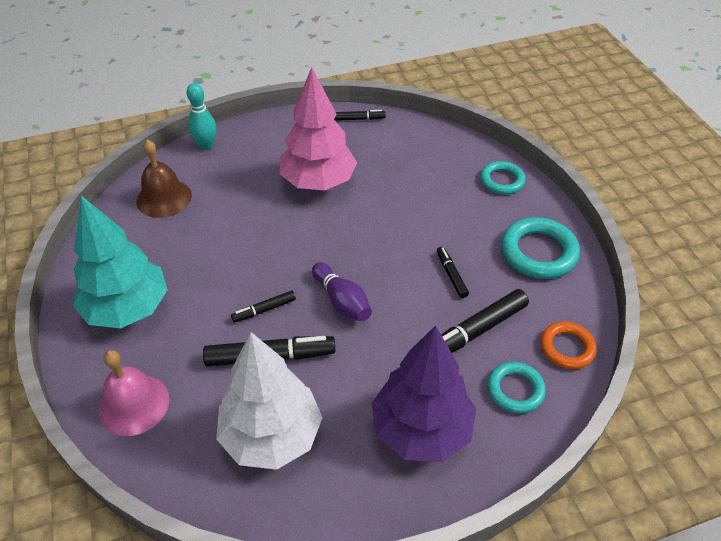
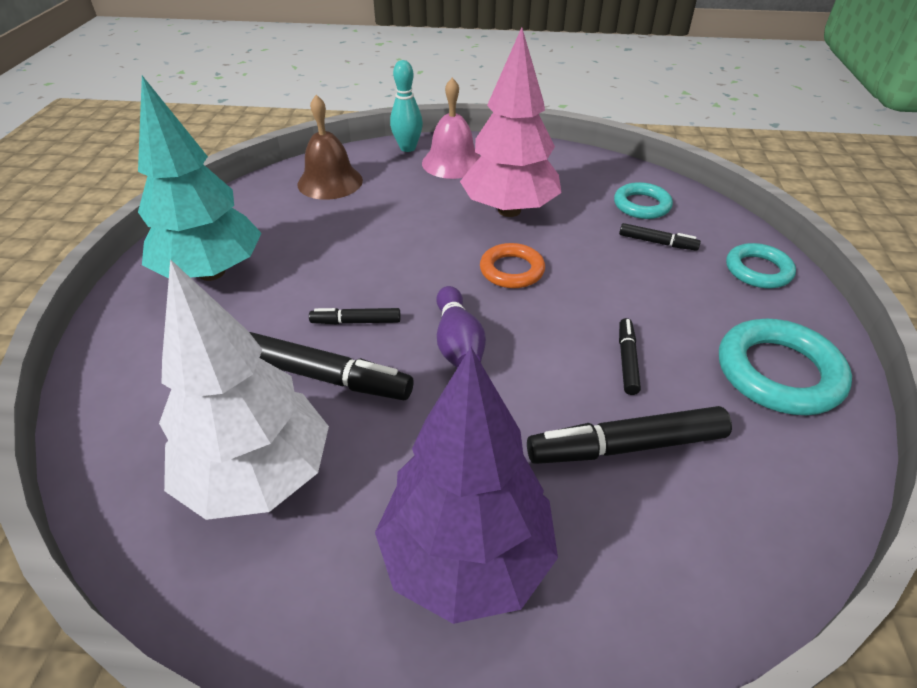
camera: 25 degrees right, 5 degrees down
pink bell [98,350,169,436] -> pink bell moved to [422,78,480,179]
black marker [334,110,386,121] -> black marker moved to [619,223,701,251]
turquoise ring [487,362,546,414] -> turquoise ring moved to [614,182,673,219]
orange ring [541,321,597,369] -> orange ring moved to [480,243,545,288]

